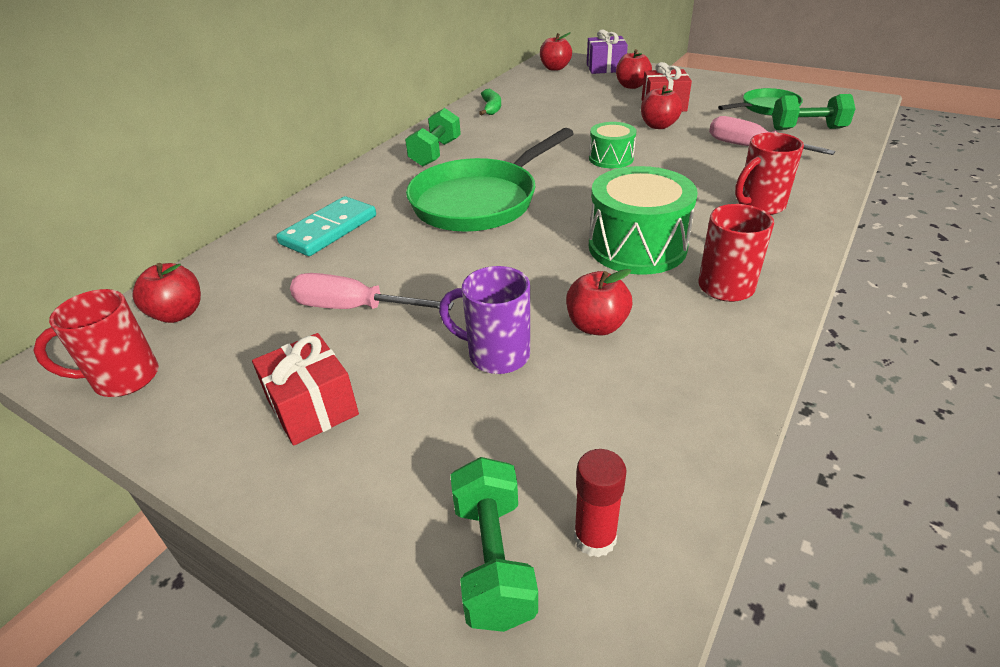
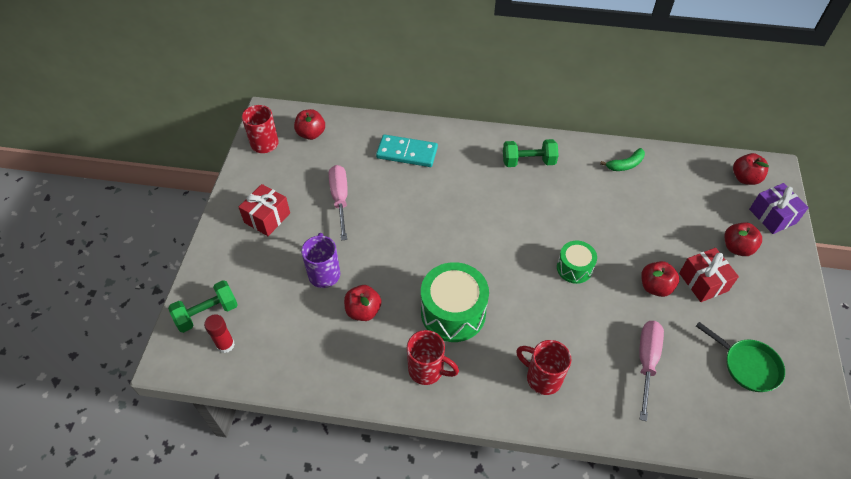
camera: 65 degrees right, 15 degrees up
green pan [406,128,574,232] -> none
green dumbbell [772,94,855,130] -> none

